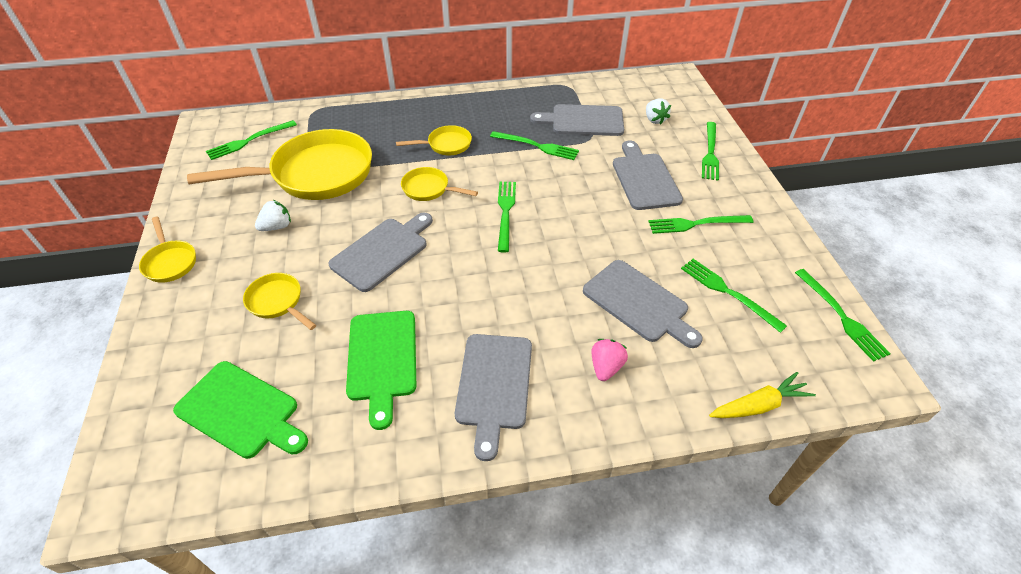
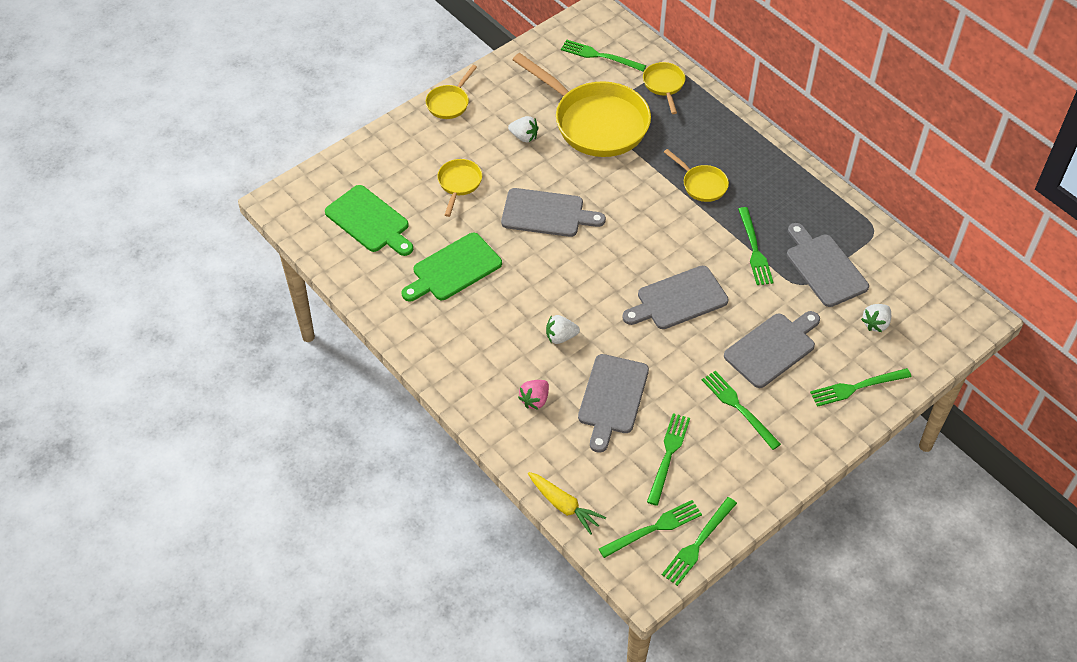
camera: 60 degrees right, 5 degrees up
green cutting board [173,361,308,459] -> green cutting board turned 45 degrees counterclockwise [325,185,413,256]
yellow pan [401,167,478,201] -> yellow pan moved to [643,62,685,114]
grey cutting board [455,334,532,461] -> grey cutting board moved to [622,266,729,329]
green fork [498,182,516,253] -> green fork moved to [599,500,702,558]
pink strawberry [591,339,628,381] -> pink strawberry turned 135 degrees clockwise [518,380,549,410]
none -> white strawberry [546,315,580,344]

